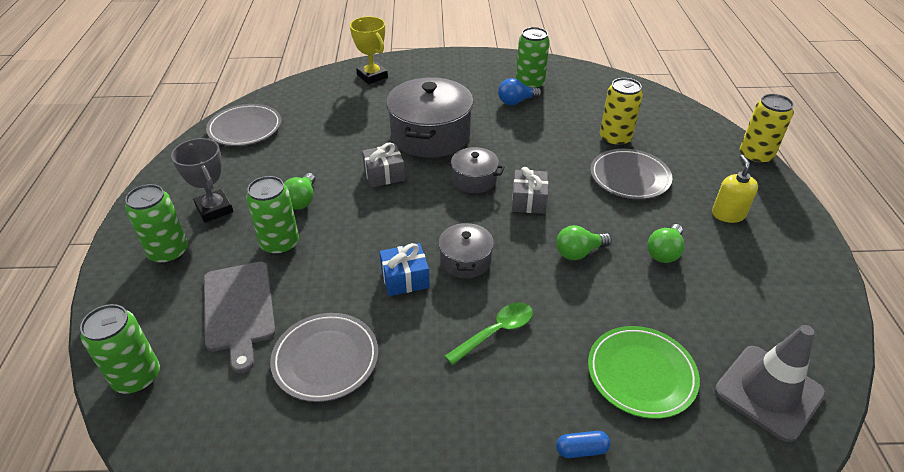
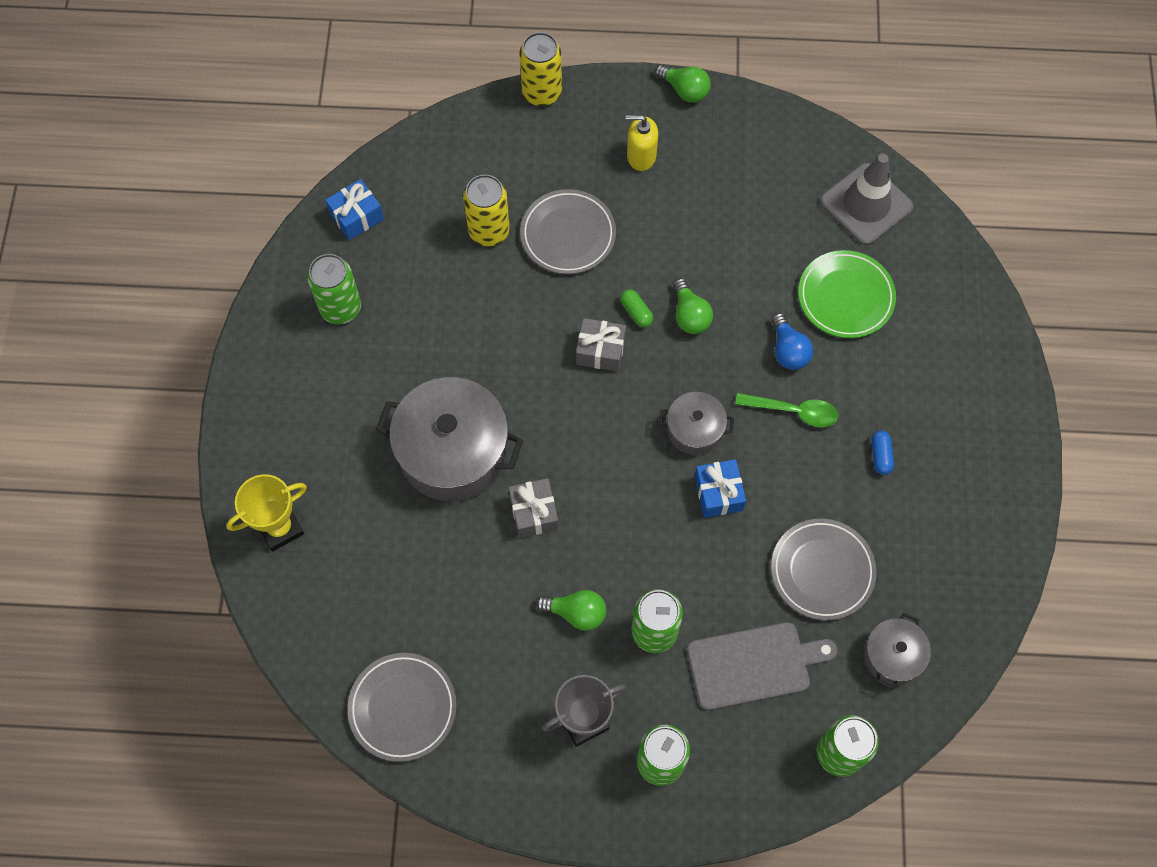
camera: 85 degrees left, 25 degrees up
grey pot [445,147,505,193] -> grey pot moved to [864,612,931,689]
green spoon [445,302,533,365] -> green spoon turned 135 degrees clockwise [735,393,839,427]
blue light bulb [498,78,542,105] -> blue light bulb moved to [771,313,813,370]
blue capsule [556,431,610,458] -> blue capsule moved to [871,430,894,475]
green light bulb [648,224,684,263] -> green light bulb moved to [655,64,711,103]
none -> blue gift [325,179,384,240]
none -> green capsule [620,289,653,327]

